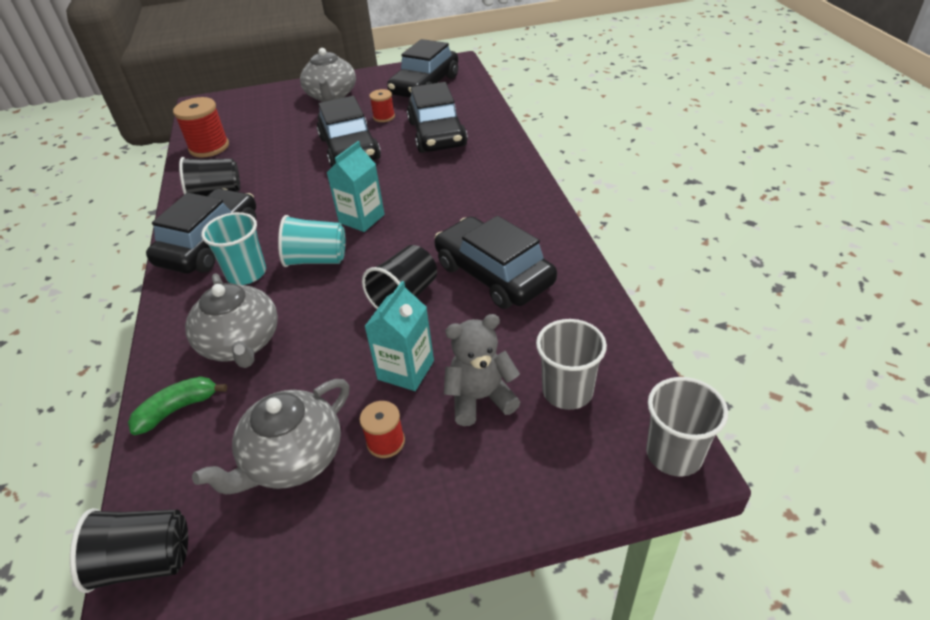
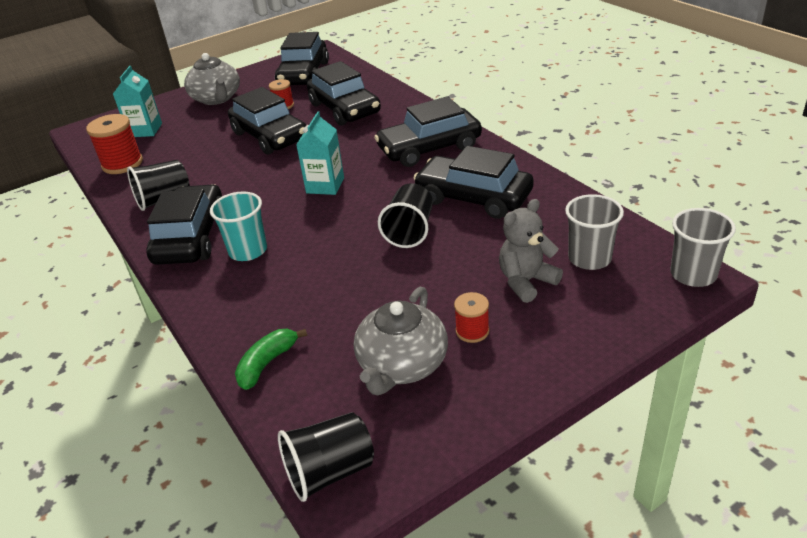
camera: 20 degrees left, 5 degrees down
grey teapot [185,273,278,368] -> none
turquoise cup [278,215,345,267] -> none
turquoise carton [364,281,434,391] -> turquoise carton moved to [113,66,162,137]
none -> black car [374,96,482,167]

